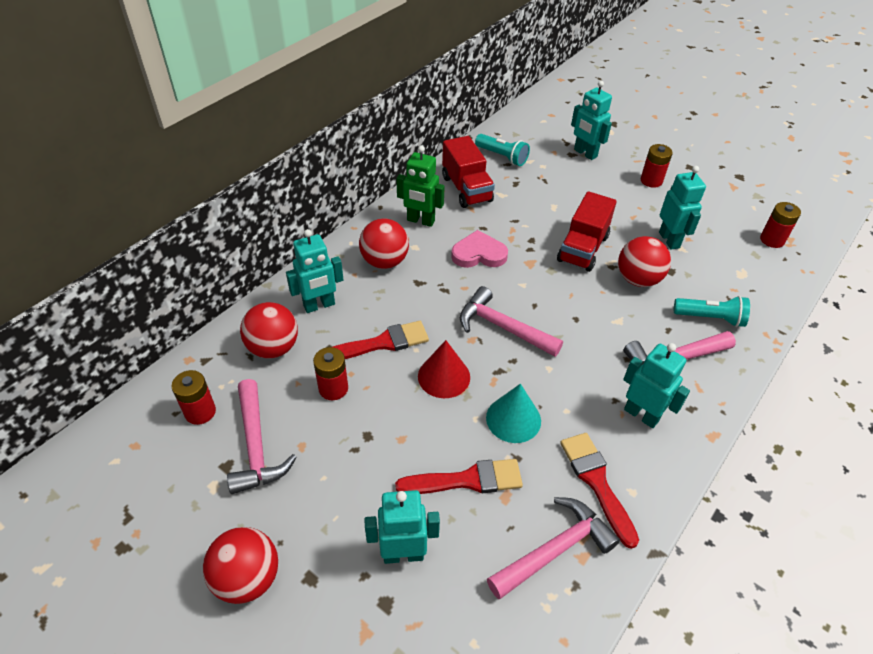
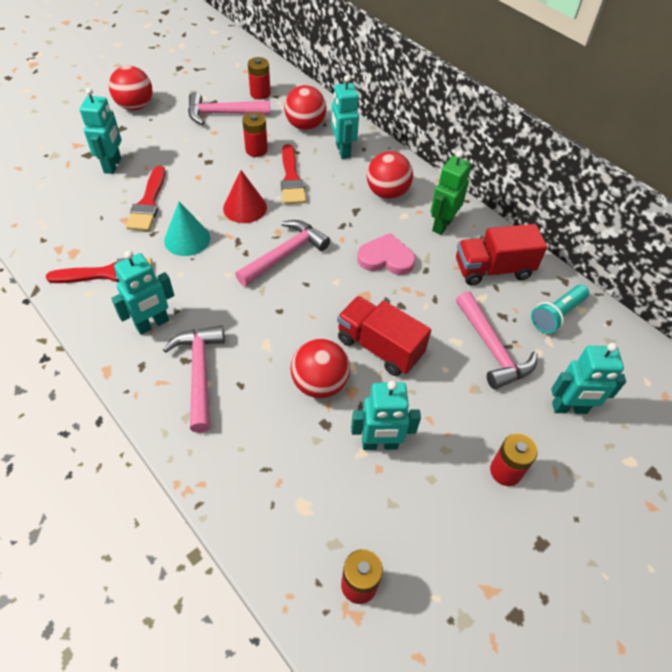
camera: 100 degrees right, 5 degrees up
pink heart [451,230,508,268] -> pink heart turned 90 degrees counterclockwise [357,233,416,275]
pink hammer [487,497,620,599] -> pink hammer moved to [456,291,537,389]
turquoise robot [571,81,612,160] -> turquoise robot turned 150 degrees counterclockwise [551,343,626,414]
turquoise flashlight [674,296,750,327] -> none

